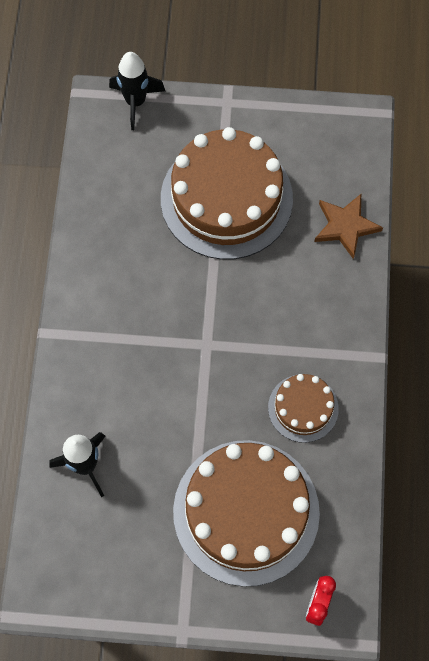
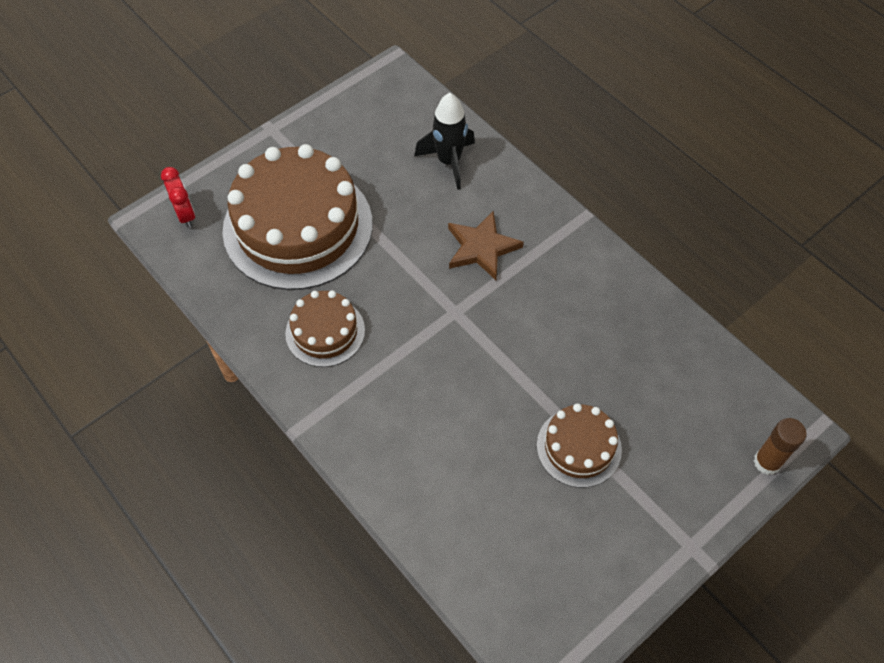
camera: 135 degrees right, 10 degrees down
black rocket [109,52,165,130] -> brown glue stick [754,418,807,475]
brown cake [161,127,293,260] -> brown cake [537,404,622,488], size x0.50
brown star [314,194,383,259] -> brown star moved to [448,210,524,280]

